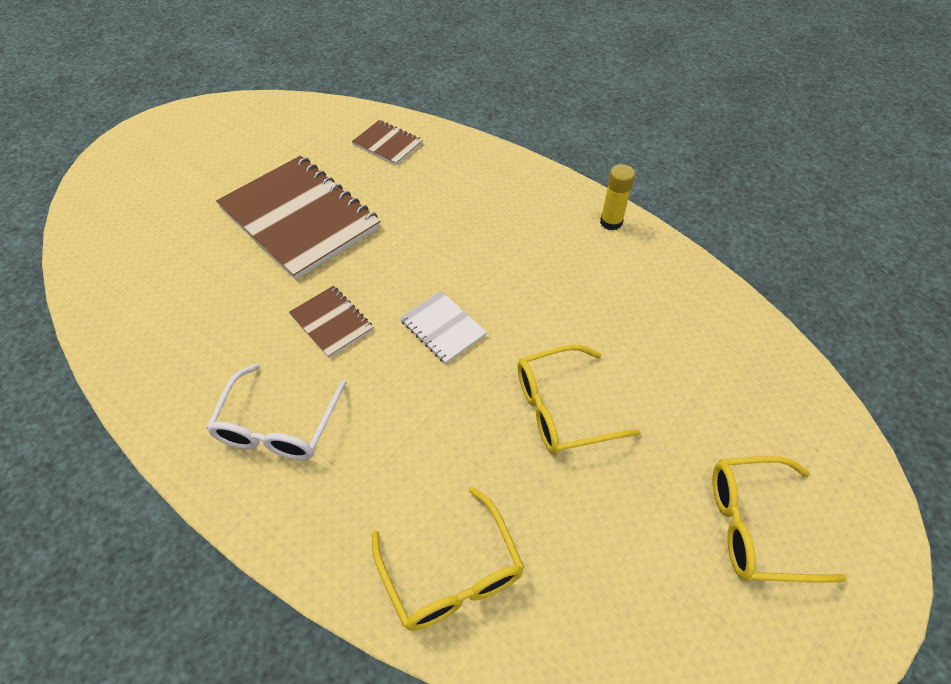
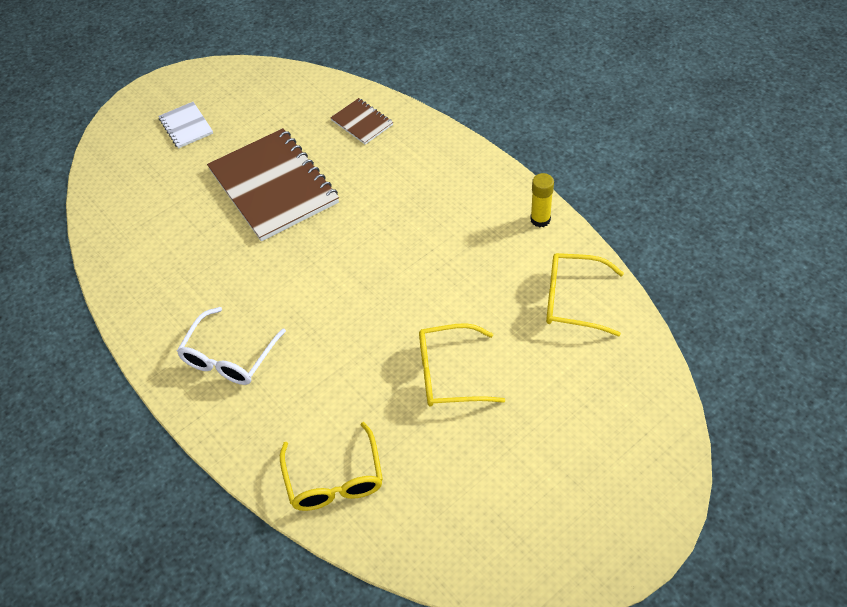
camera: 15 degrees right, 0 degrees up
brown notebook [289,286,373,358] -> none
white notebook [400,291,487,364] -> white notebook moved to [158,102,213,149]
yellow glasses [713,456,847,583] -> yellow glasses moved to [546,253,624,336]

